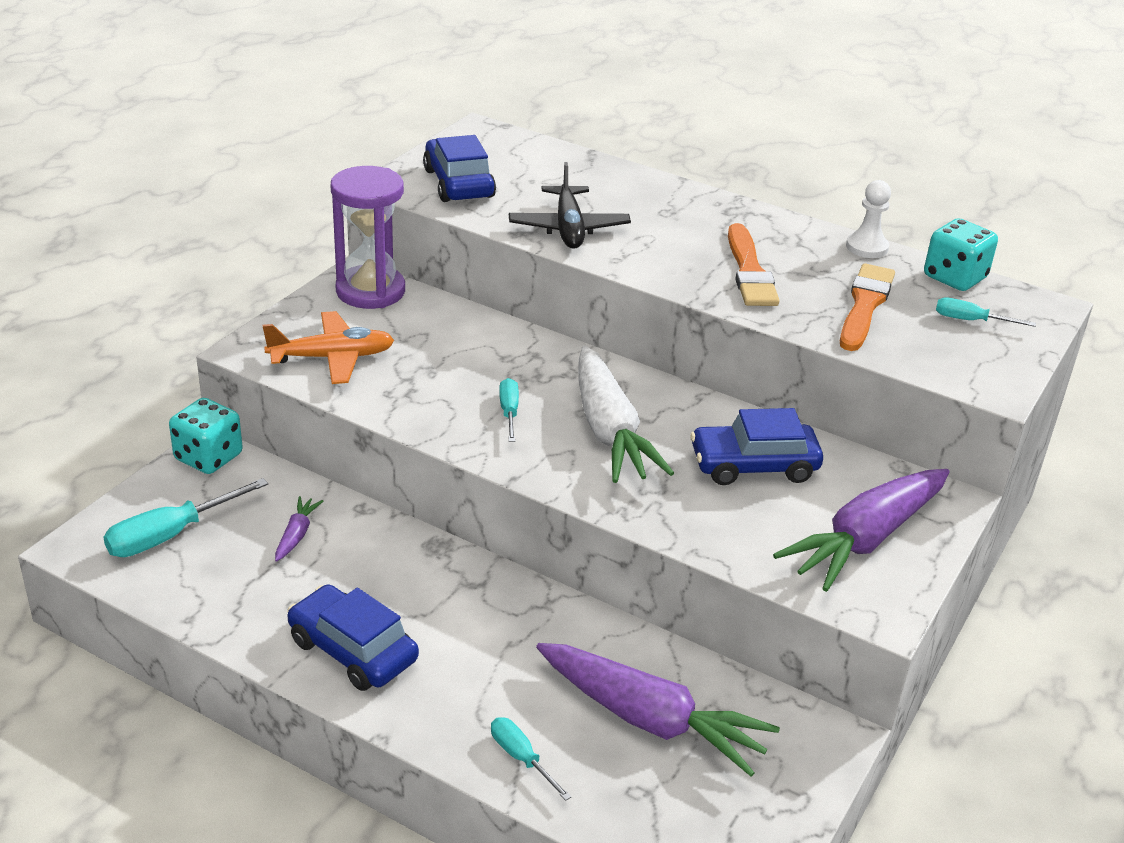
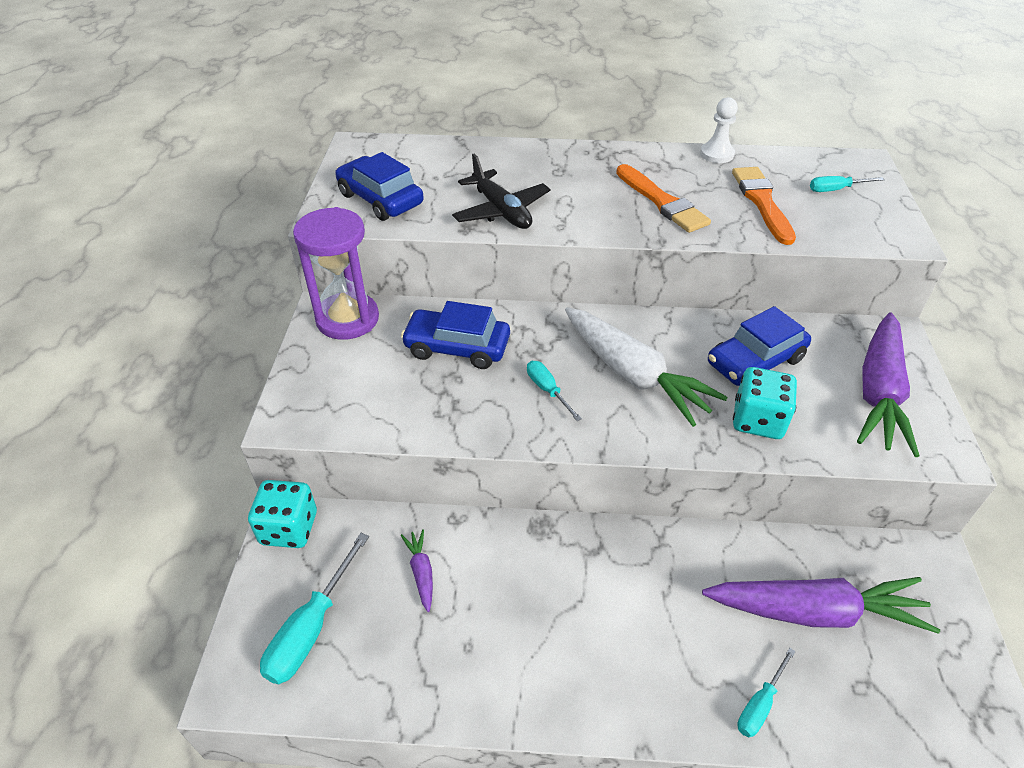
camera: 25 degrees left, 10 degrees up
orange plane [263,311,394,384] -> none
blue car [287,584,419,691] -> blue car moved to [401,301,510,369]
turquoise screwdriver [491,717,572,801] -> turquoise screwdriver turned 75 degrees counterclockwise [737,648,796,737]
turquoise dice [924,218,998,291] -> turquoise dice moved to [733,367,797,439]

